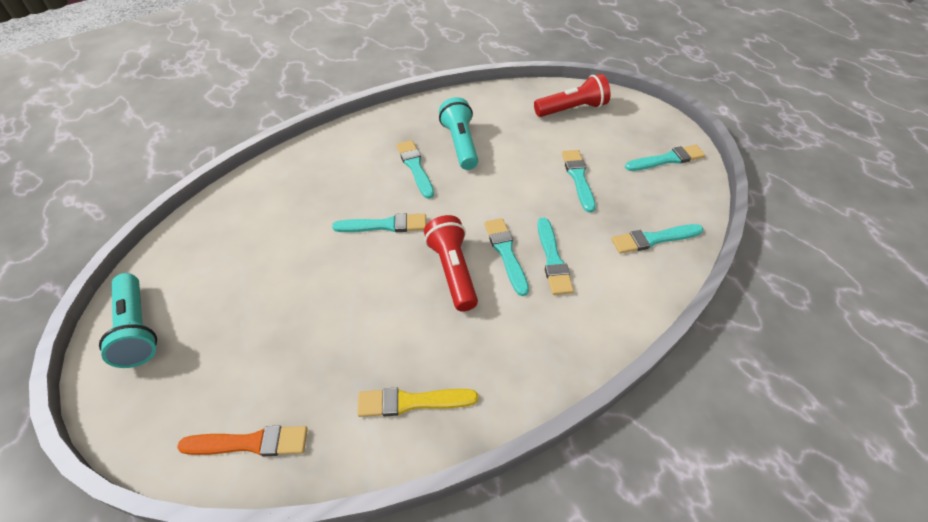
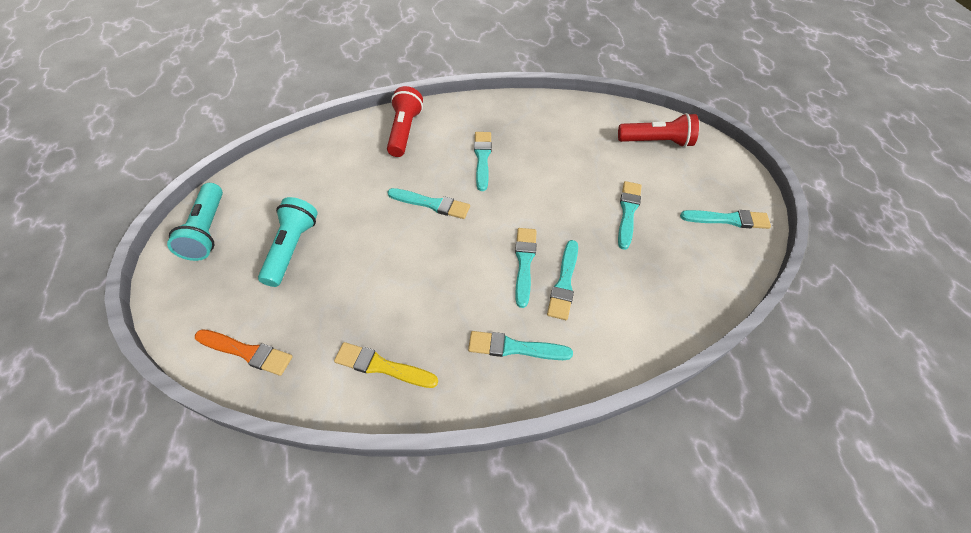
camera: 20 degrees right, 5 degrees up
red flashlight [424,215,478,312] -> red flashlight moved to [387,86,423,157]
turquoise flashlight [439,97,478,170] -> turquoise flashlight moved to [258,197,318,287]
turquoise brush [611,224,703,254] -> turquoise brush moved to [468,331,573,360]

